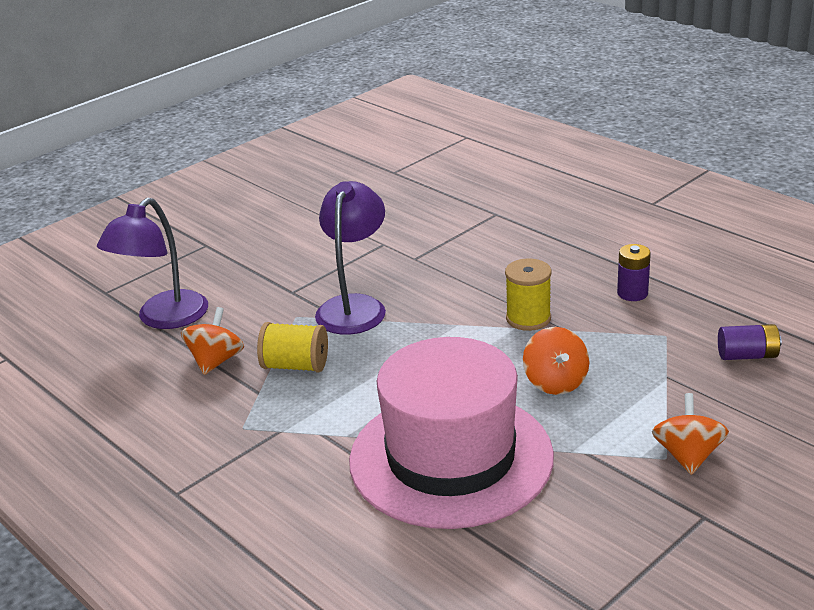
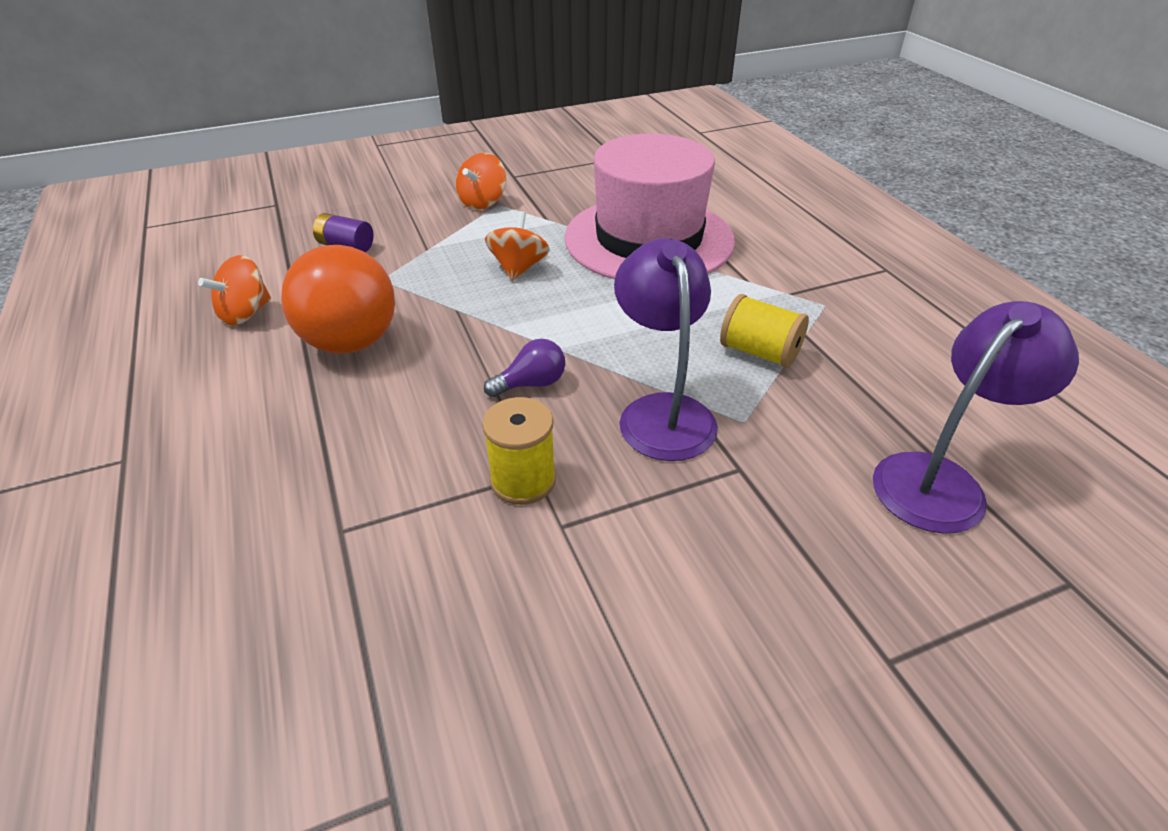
camera: 160 degrees left, 10 degrees up
orange spinning top [181,307,244,375] -> orange spinning top moved to [198,255,271,326]
purple lamp [315,181,386,335] -> purple lamp turned 135 degrees clockwise [614,238,718,461]
yellow spool [505,258,552,331] -> yellow spool moved to [482,397,556,505]
purple battery [617,244,651,301] -> orange light bulb [281,245,395,354]
none -> purple light bulb [484,339,565,397]

